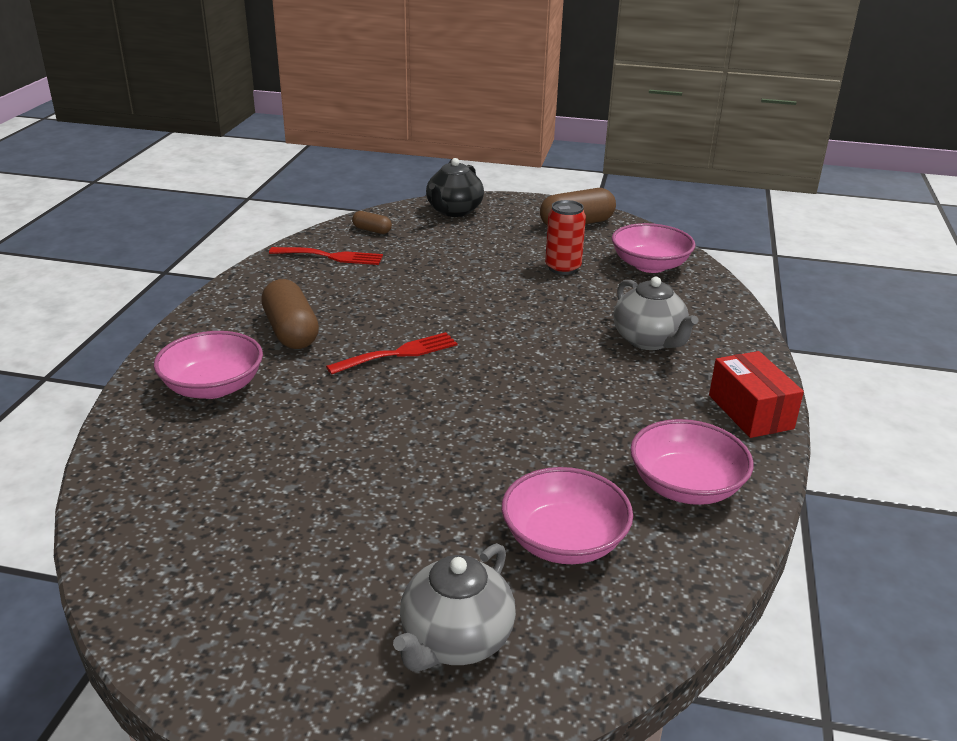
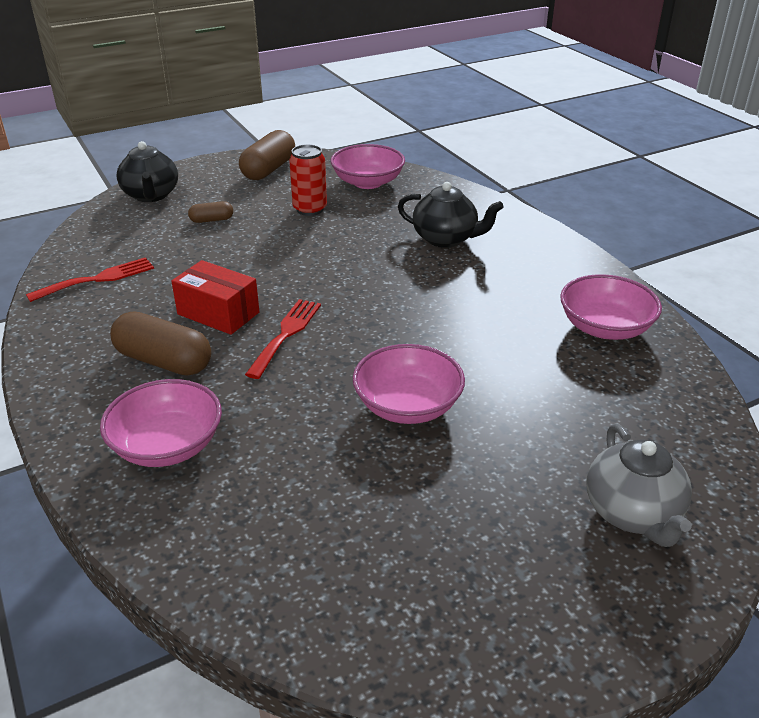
camera: 40 degrees left, 5 degrees up
brown capsule [352,211,392,234] -> brown capsule moved to [188,201,233,223]
pink bowl [502,467,633,564] -> pink bowl moved to [353,344,465,424]
grey teapot [614,277,698,350] -> black teapot [398,182,504,248]
red box [709,351,804,438] -> red box moved to [171,260,260,335]

